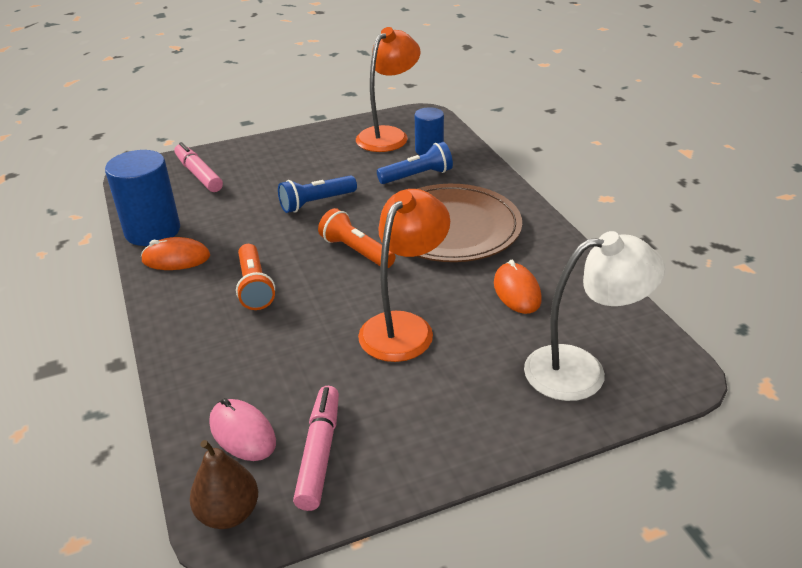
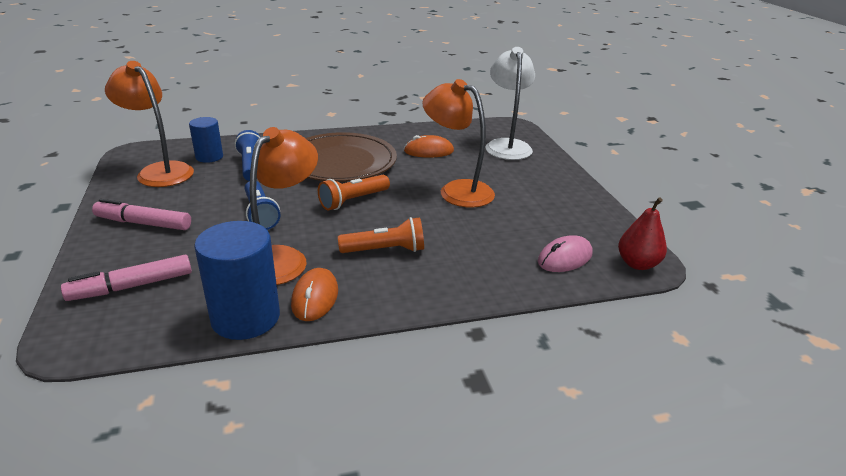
camera: 85 degrees left, 5 degrees down
brown pear [190,440,258,529] -> red pear [618,197,667,270]
pink marker [293,386,339,511] -> pink marker moved to [92,199,191,230]
none -> orange lamp [250,127,318,285]

